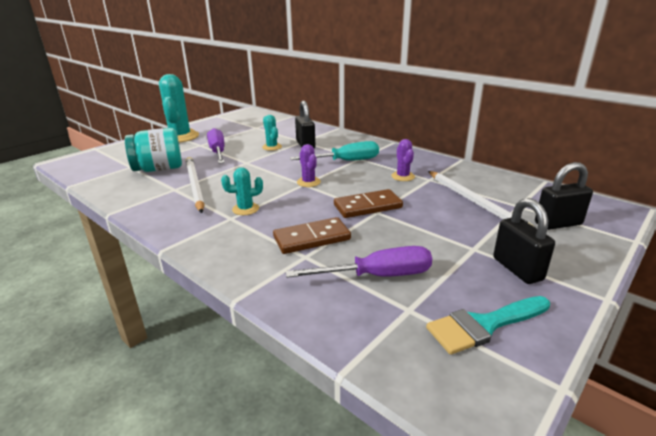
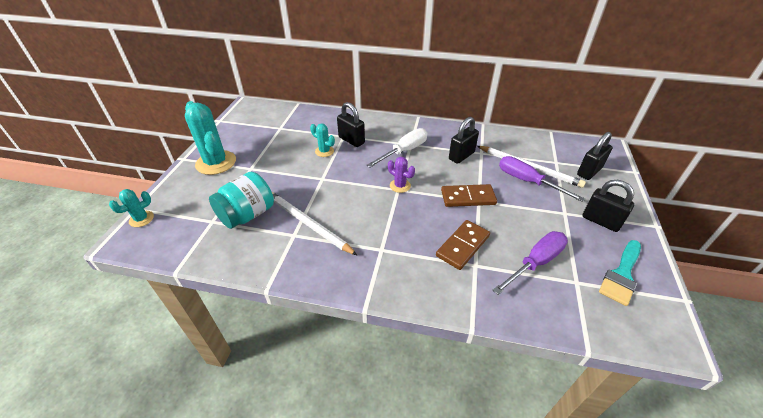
camera: 30 degrees left, 15 degrees up
purple screwdriver [207,128,225,164] -> purple screwdriver moved to [499,156,585,202]
turquoise cactus [221,167,263,215] -> turquoise cactus moved to [109,189,154,227]
turquoise screwdriver [290,141,379,161] -> white screwdriver [367,128,427,168]
brown domino [334,189,403,218] -> brown domino turned 45 degrees clockwise [441,184,497,207]
purple cactus [391,139,415,181] -> black padlock [449,117,479,164]

